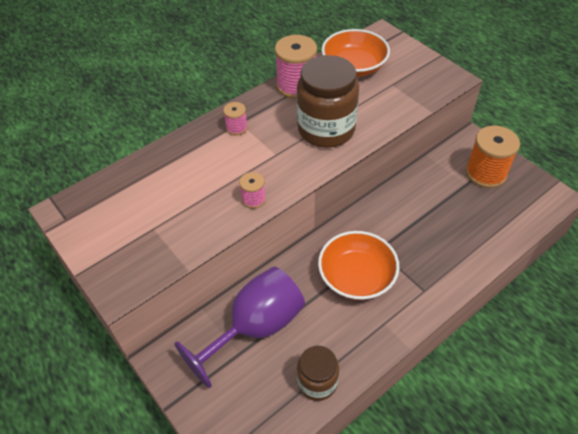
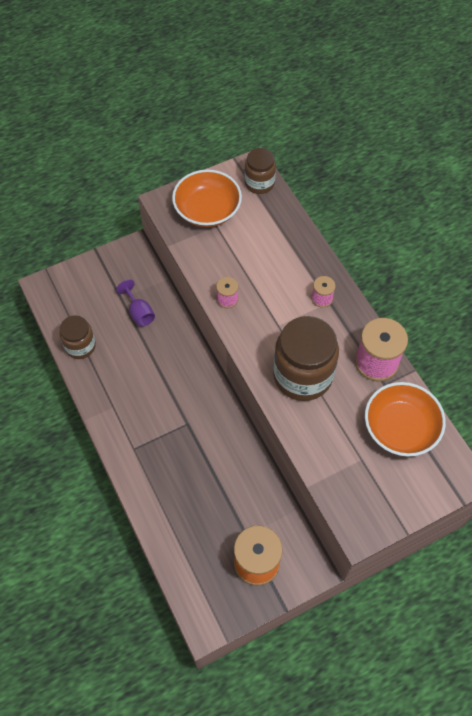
camera: 100 degrees right, 10 degrees up
purple goblet [174,267,305,388] -> purple goblet [116,280,155,327], size x0.47
orange bowl [318,231,399,300] -> orange bowl moved to [172,169,242,227]
none -> brown jar [244,148,276,194]

